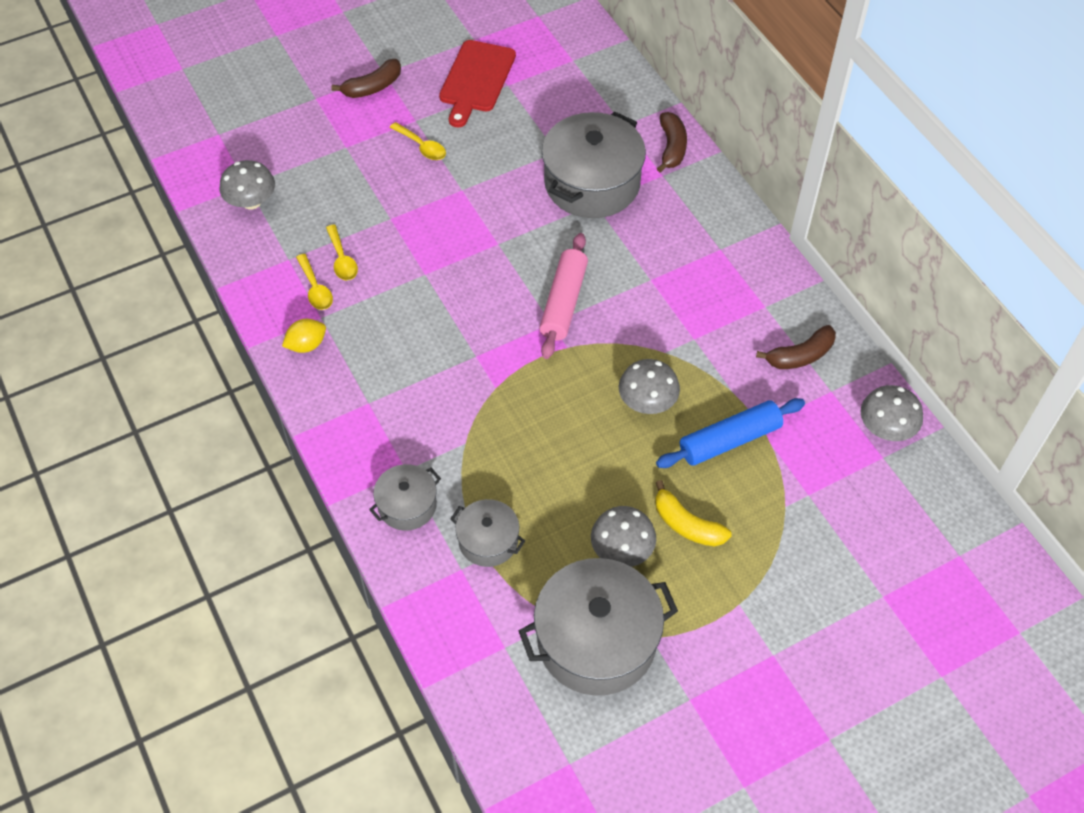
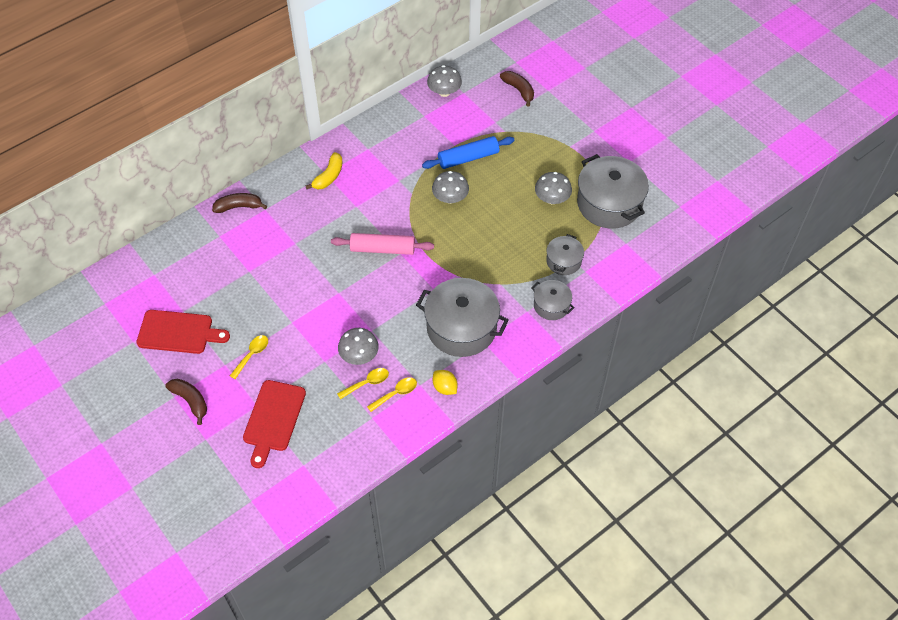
camera: 100 degrees left, 0 degrees up
grey mushroom [220,160,275,209] -> grey mushroom moved to [338,328,379,365]
grey pot [542,111,646,218] -> grey pot moved to [416,278,509,357]
yellow banana [655,480,732,547] -> yellow banana moved to [305,152,343,189]
blue rolling pin [656,398,805,468] -> blue rolling pin turned 75 degrees counterclockwise [422,136,515,169]
brown banana [756,325,836,369] -> brown banana moved to [500,71,534,107]
none -> red cutting board [243,380,306,468]

